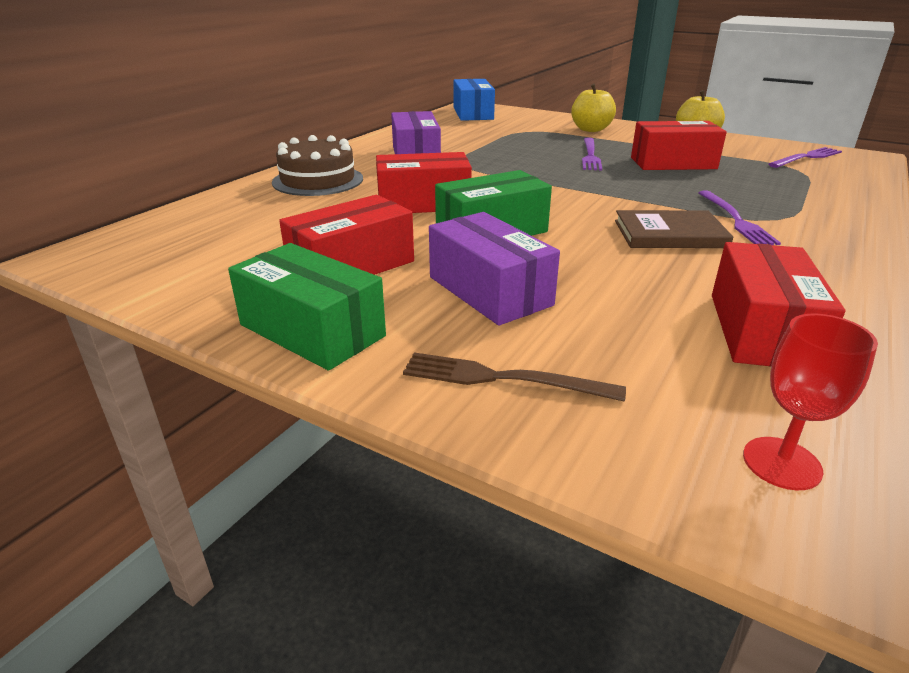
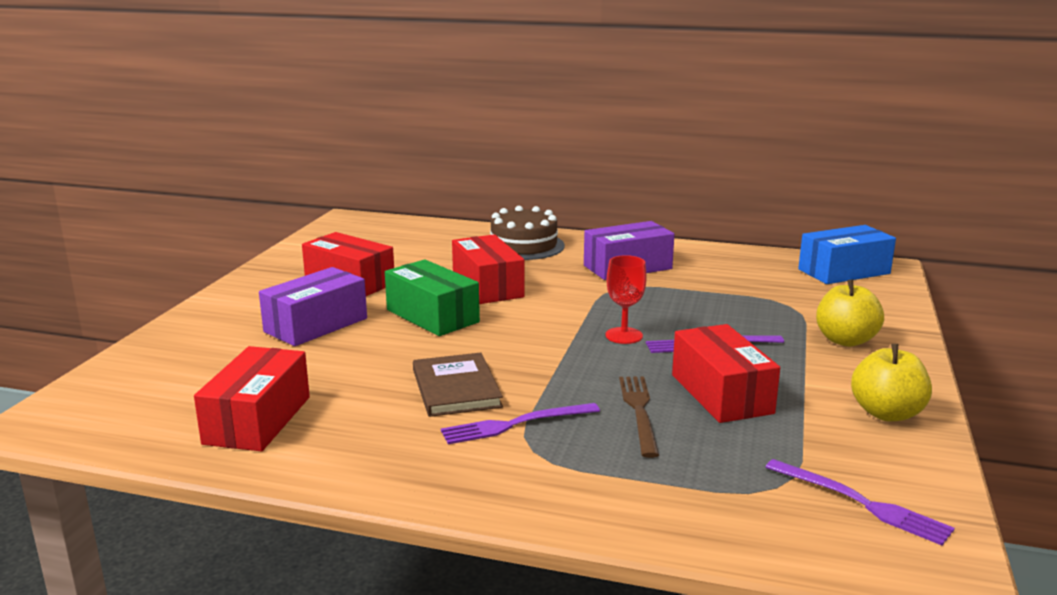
camera: 75 degrees right, 10 degrees down
green box [228,243,386,371] -> none
brown fork [403,352,626,402] -> brown fork moved to [619,377,659,458]
red box [712,242,845,367] -> red box turned 75 degrees counterclockwise [194,346,310,451]
red goblet [743,314,878,490] -> red goblet moved to [605,255,647,344]

